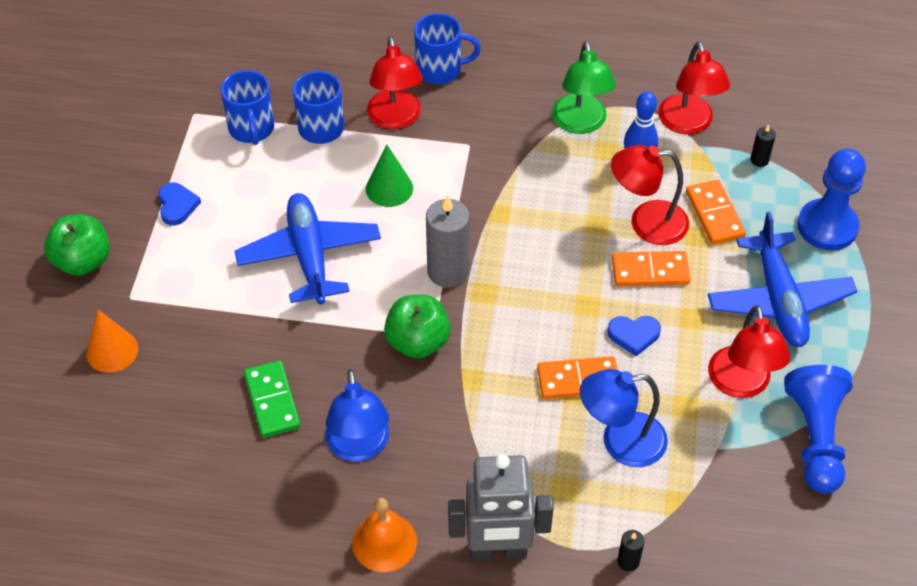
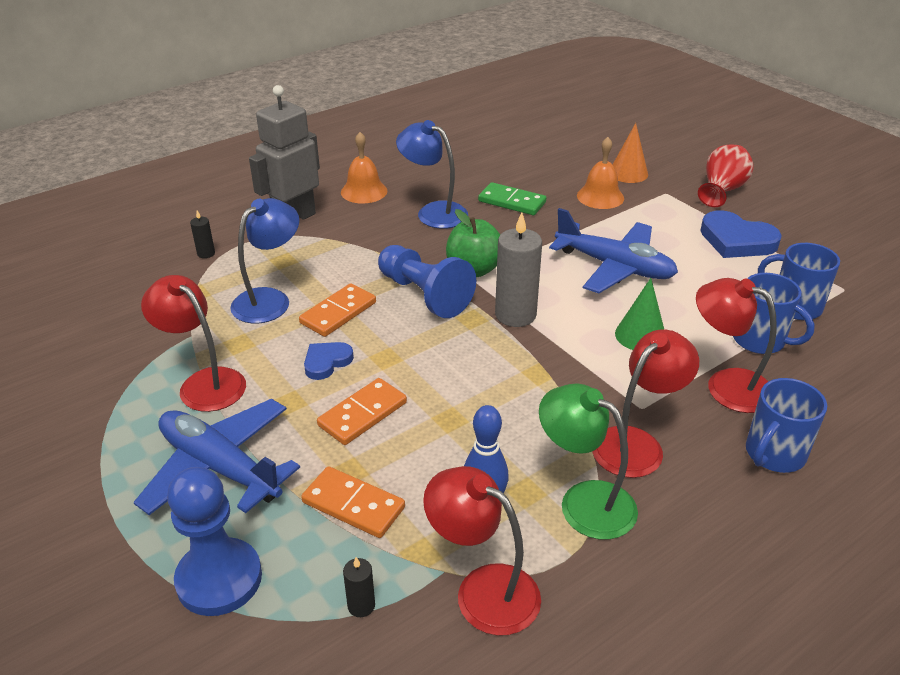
camera: 135 degrees right, 15 degrees down
green apple [44,214,110,276] -> red vase [698,144,754,207]
blue heart [159,183,201,225] -> blue heart [700,210,782,258], size x1.73
red lamp [611,145,689,245] -> red lamp moved to [592,329,699,478]
blue pawn [784,365,852,494] -> blue pawn moved to [378,245,476,318]
none -> orange bell [577,137,624,209]

